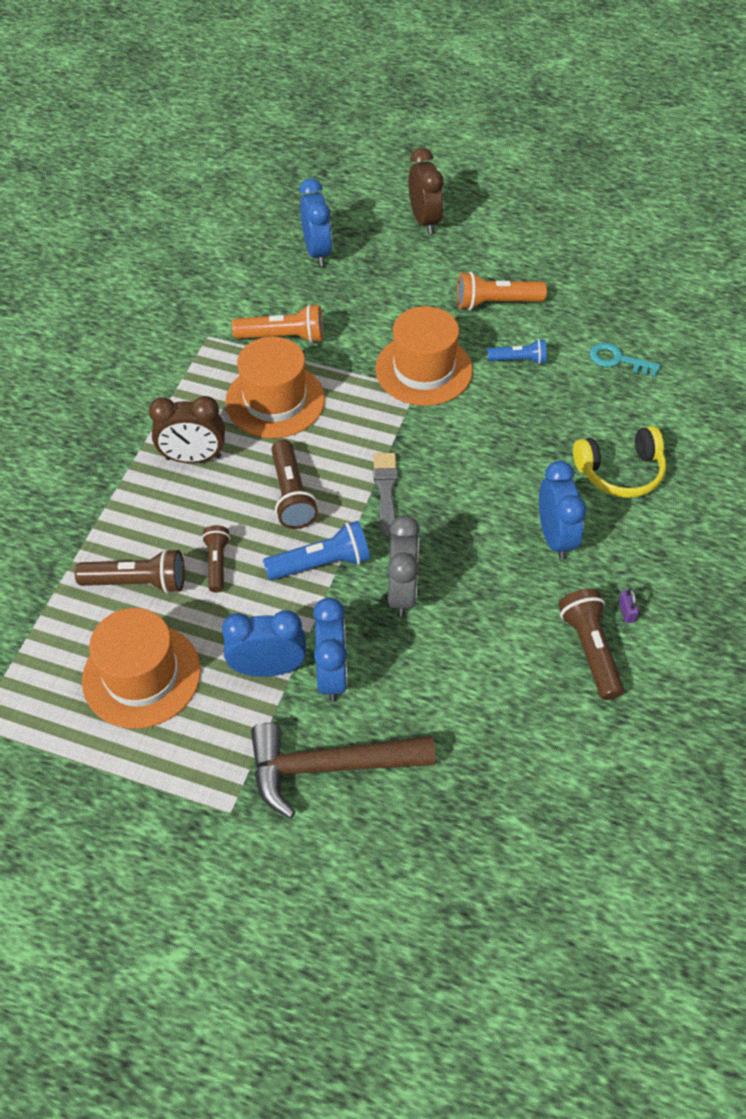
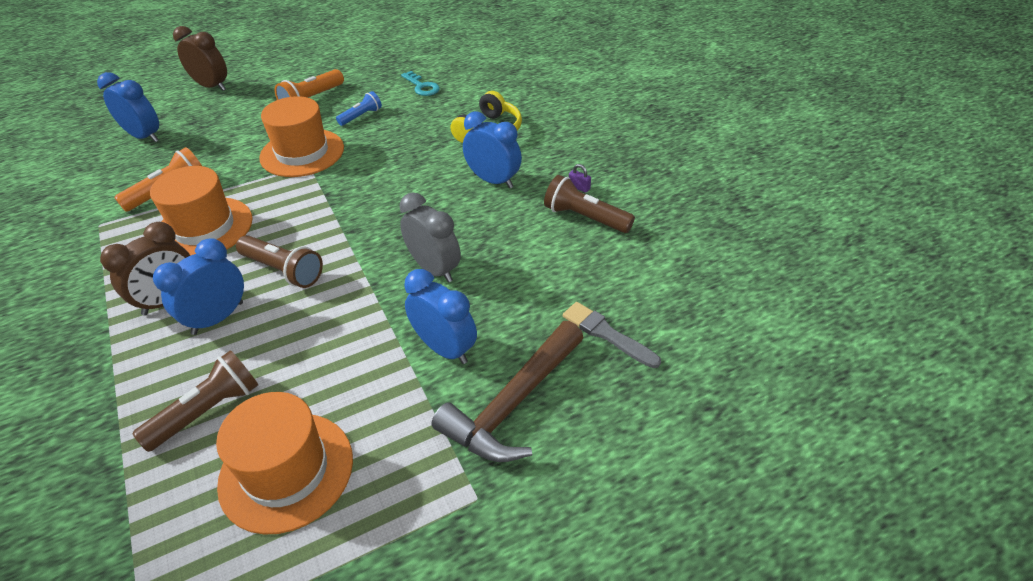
camera: 45 degrees left, 10 degrees down
brown flashlight [202,525,230,592] -> none
blue clock [222,610,306,677] -> blue clock moved to [153,238,244,335]
blue flashlight [263,521,370,580] -> none
grey brush [373,453,398,538] -> grey brush moved to [563,302,661,368]
turquoise key [590,343,661,377] -> turquoise key turned 105 degrees counterclockwise [401,71,440,96]

